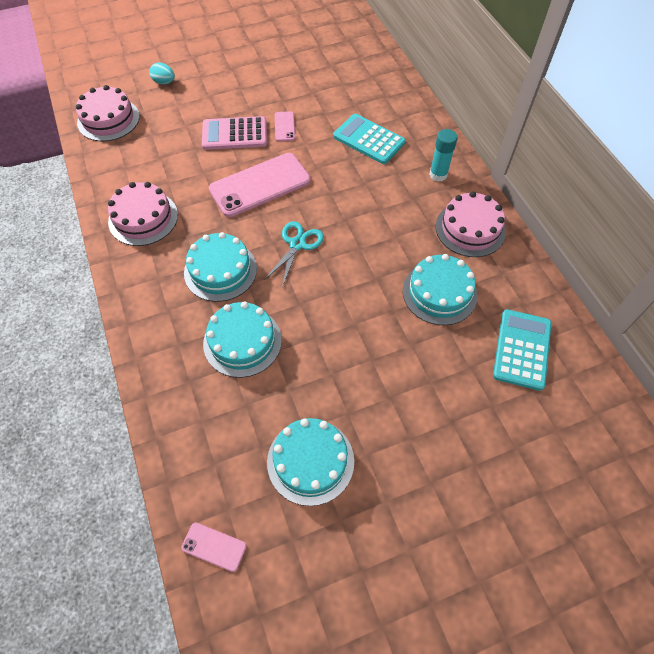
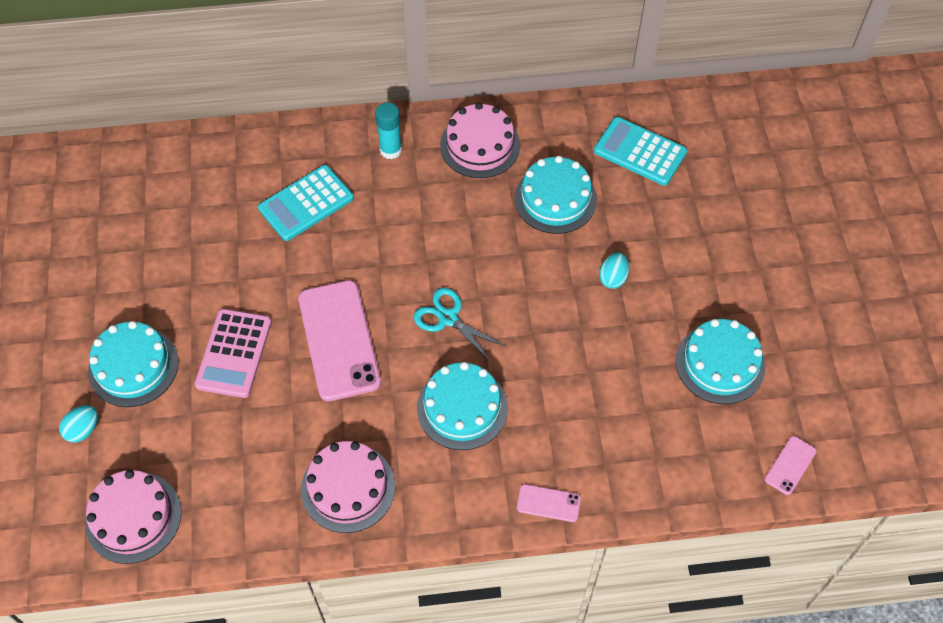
camera: 75 degrees left, 0 degrees up
turquoise cake [203,301,282,378] -> turquoise cake moved to [88,321,178,407]
pink phone [275,111,295,141] -> pink phone moved to [517,484,581,522]
none -> turquoise egg [599,252,629,289]

